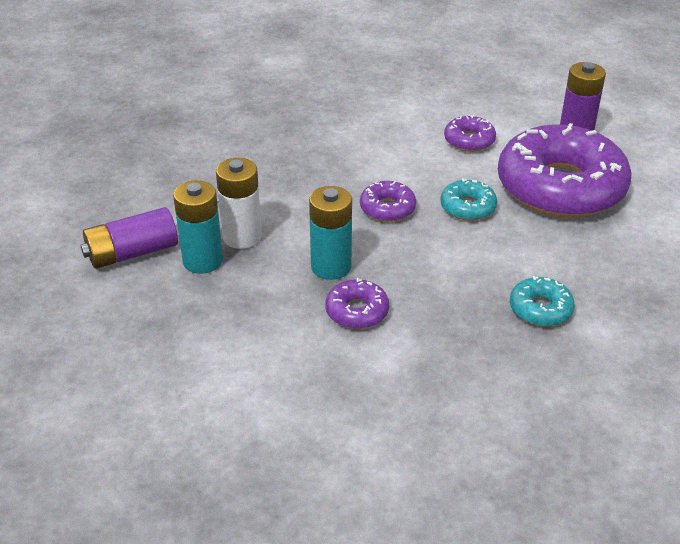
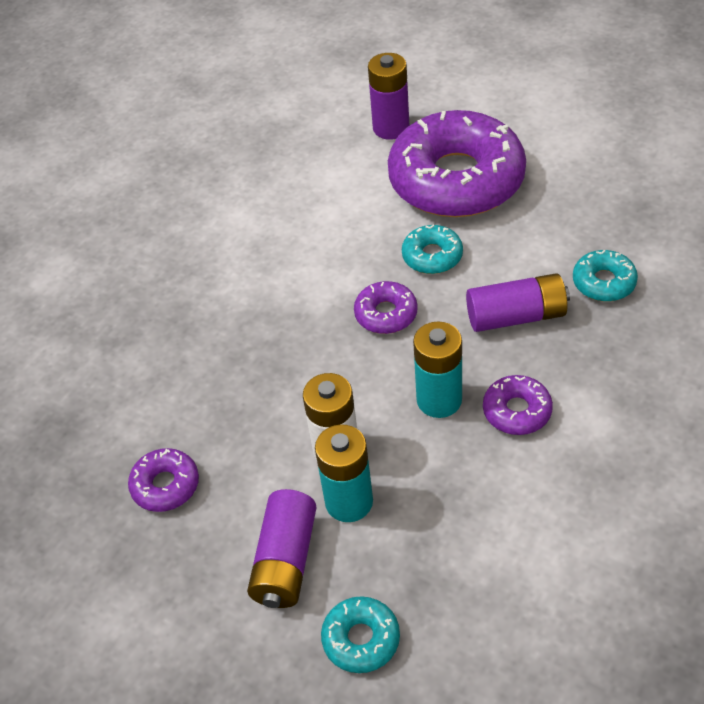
camera: 50 degrees left, 10 degrees up
purple donut [444,115,496,152] -> purple donut moved to [128,448,199,512]
none -> turquoise donut [321,596,400,673]
none -> purple battery [466,273,570,332]

